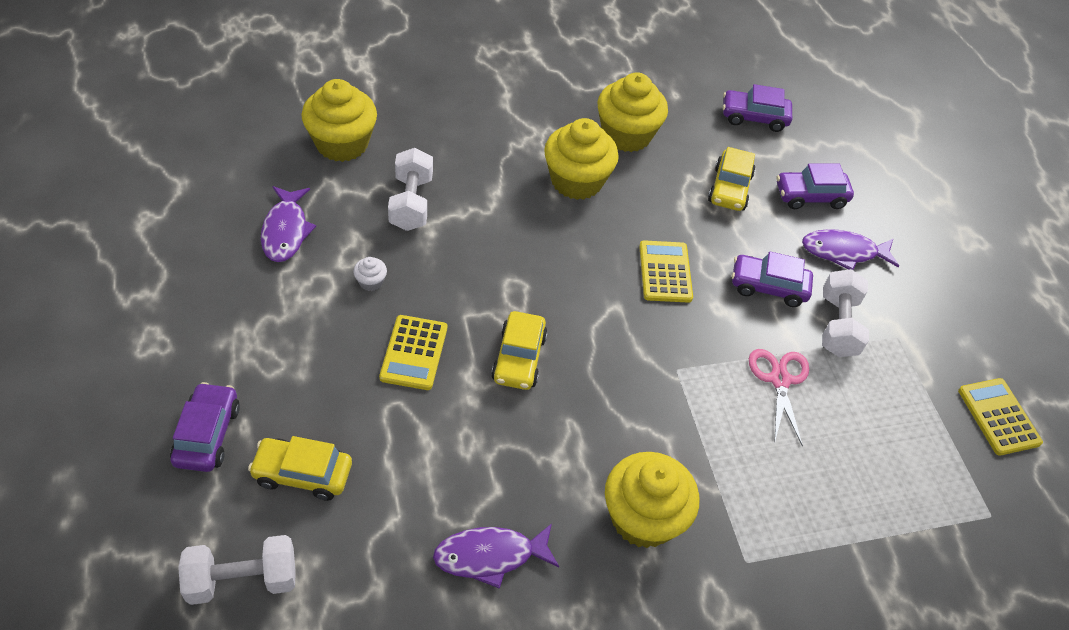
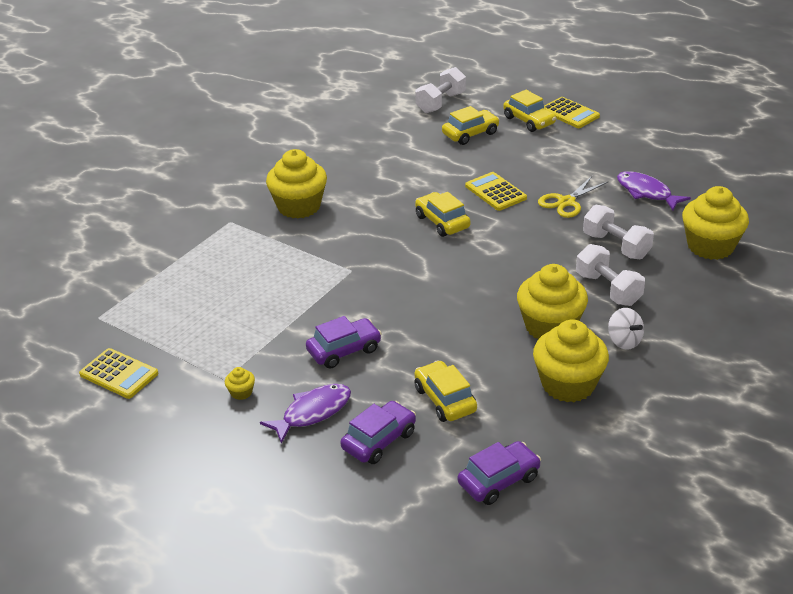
camera: 145 degrees right, 15 degrees down
purple car [170,382,240,472] -> yellow car [503,90,556,132]
white cupcake [353,257,387,291] -> yellow scissors [538,176,608,218]
purple fish [433,523,559,589] -> none
yellow calculator [639,240,693,303] -> yellow calculator moved to [544,97,600,128]
pink scissors [749,349,809,447] -> none
white dumbbell [822,269,869,357] -> white dumbbell moved to [576,244,645,306]
none -> yellow cupcake [225,367,255,400]
none -> white spinning top [608,308,644,350]

